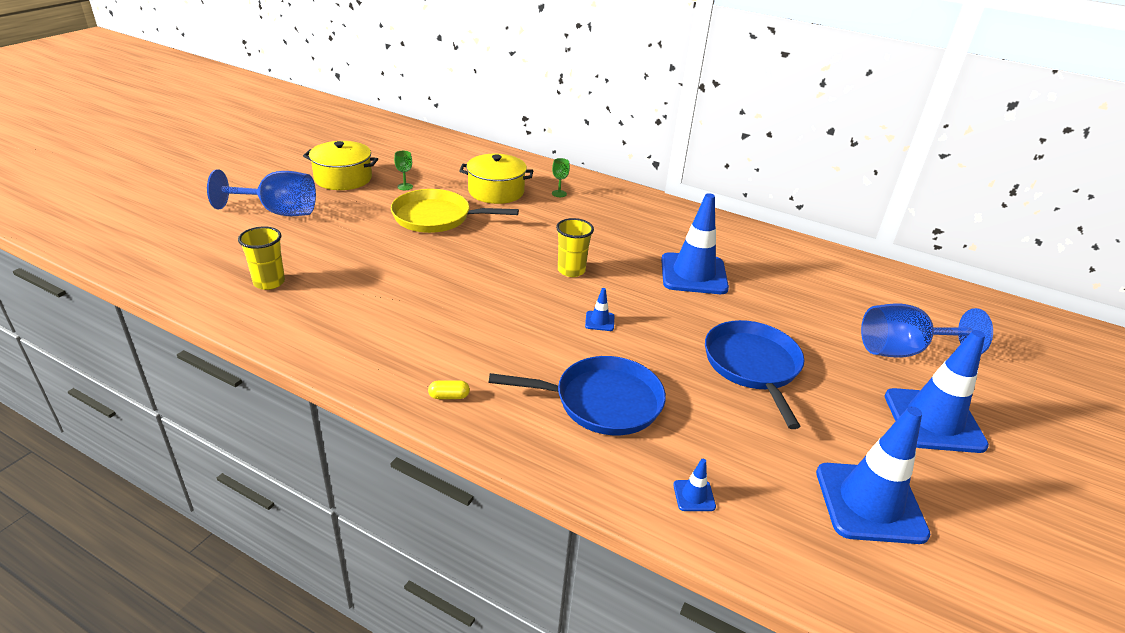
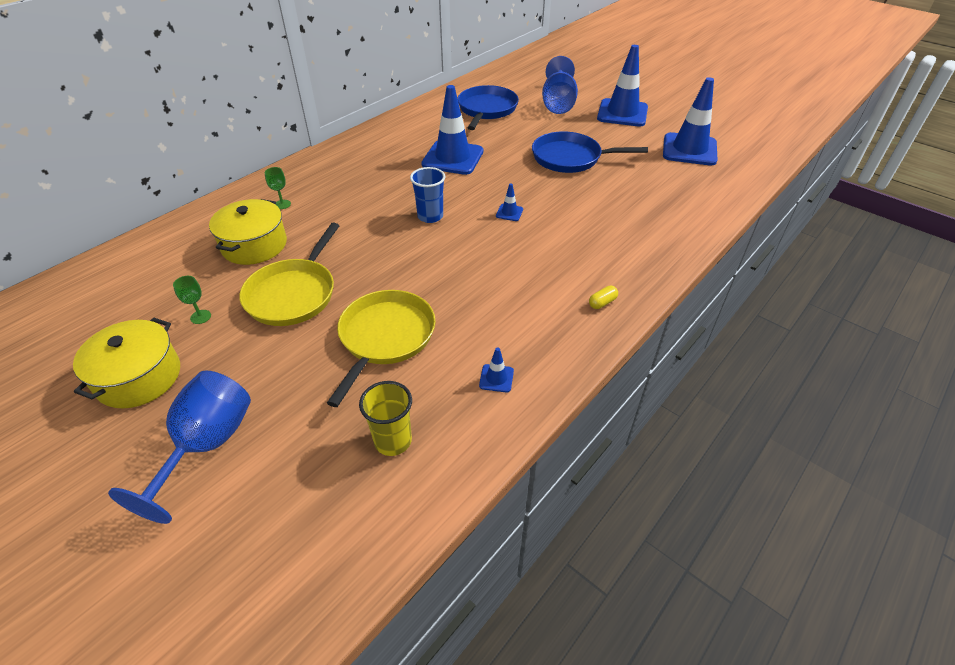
camera: 75 degrees left, 10 degrees up
yellow capsule [428,380,470,399] -> yellow capsule turned 45 degrees clockwise [589,286,618,309]
blue pan [489,356,666,435] -> blue pan moved to [458,85,519,130]
yellow cup [556,218,594,277] -> blue cup [410,167,445,223]
blue traffic cone [673,459,716,511] -> blue traffic cone moved to [479,347,514,392]
none -> yellow pan [327,290,436,407]

